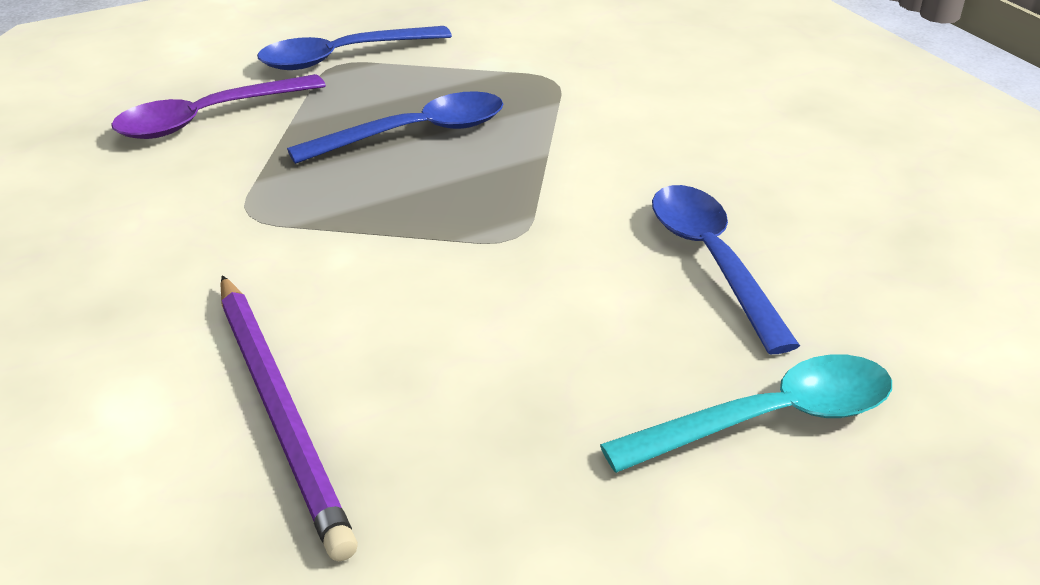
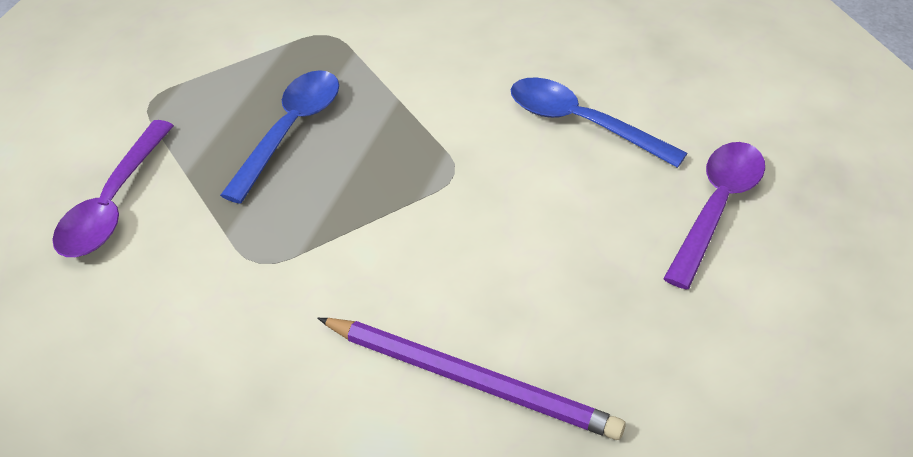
camera: 40 degrees left, 10 degrees up
blue spoon [257,26,452,70] -> none
turquoise spoon [600,354,892,473] -> purple spoon [663,142,765,289]

